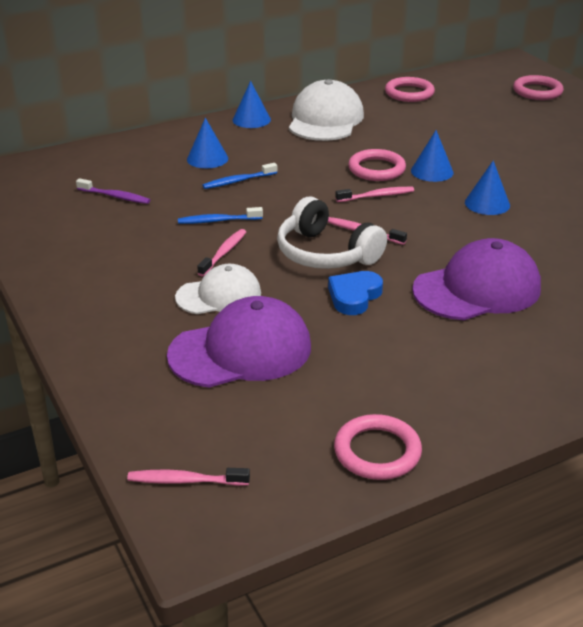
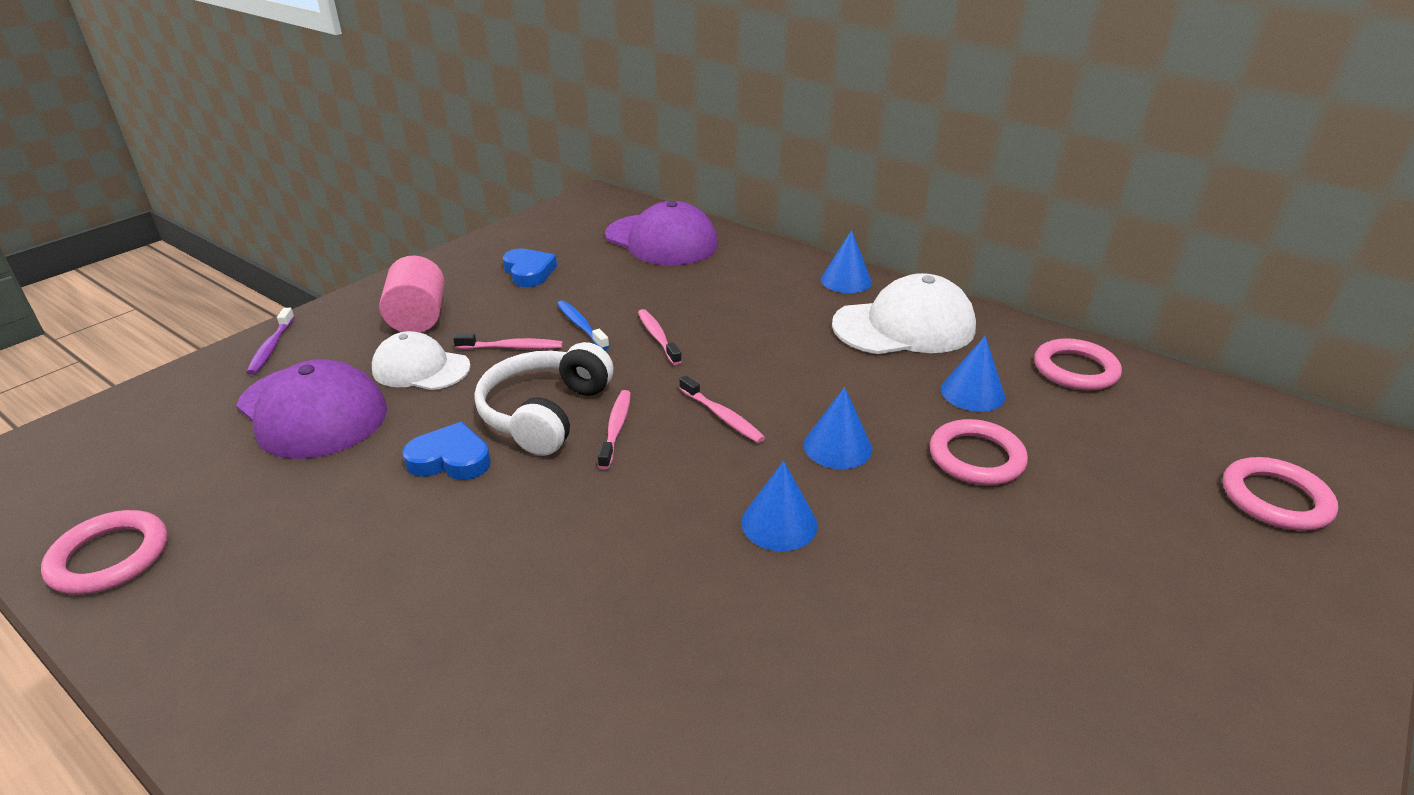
camera: 65 degrees right, 0 degrees up
purple toothbrush [76,178,150,204] -> purple toothbrush moved to [246,308,295,375]
pink toothbrush [127,468,250,486] -> pink toothbrush moved to [638,309,682,365]
white cap [175,264,261,314] -> white cap turned 150 degrees clockwise [372,331,471,390]
blue cone [187,118,228,168] -> blue cone moved to [941,336,1005,412]
blue toothbrush [203,163,277,189] -> none
pink ring [348,149,406,181] -> pink ring moved to [930,419,1028,485]
purple cap [412,238,541,320] -> purple cap moved to [605,201,718,265]
none -> pink cylinder [379,256,445,333]
none -> blue heart [503,248,557,287]

